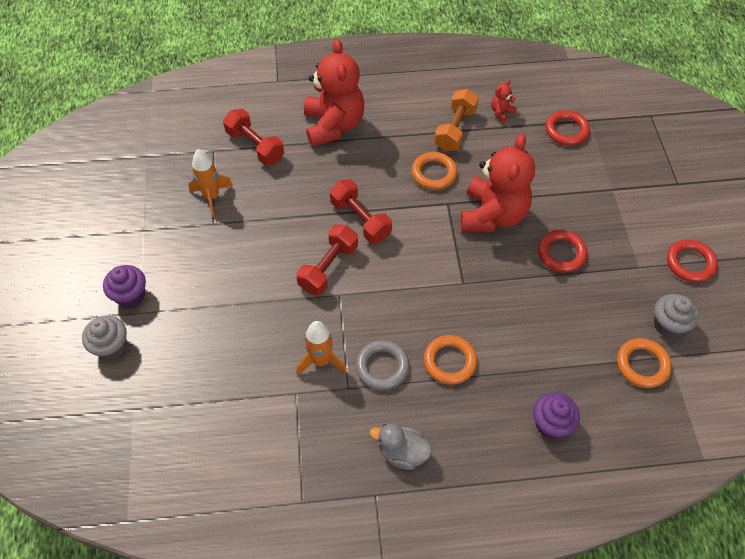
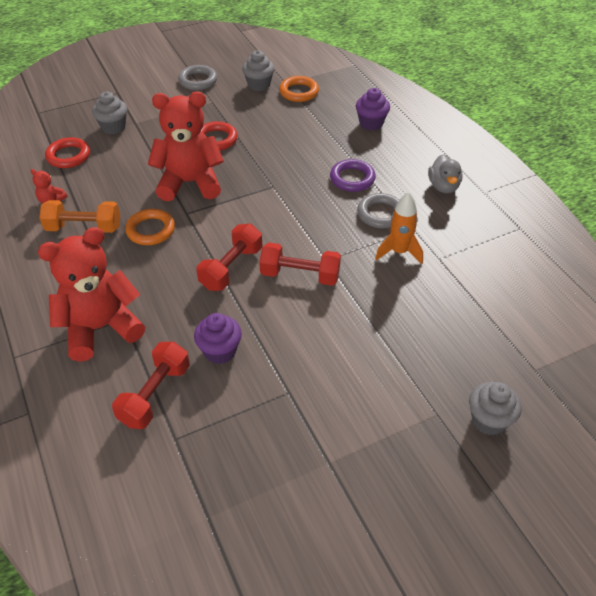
camera: 110 degrees left, 10 degrees down
purple cupcake [103,265,146,308] -> purple cupcake moved to [194,313,242,364]
orange rocket [189,149,233,217] -> none
orange ring [424,335,477,385] -> purple ring [330,159,376,192]
red ring [667,239,718,283] -> grey ring [178,65,217,90]
none -> grey cupcake [92,92,127,134]

